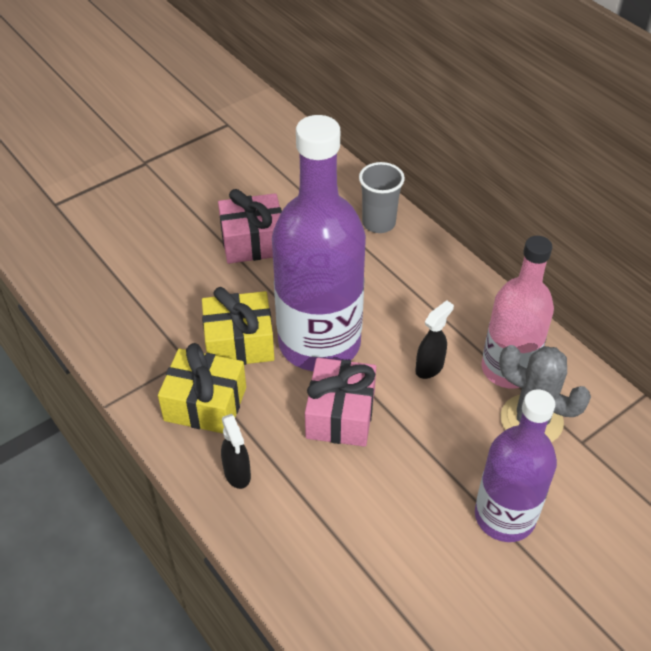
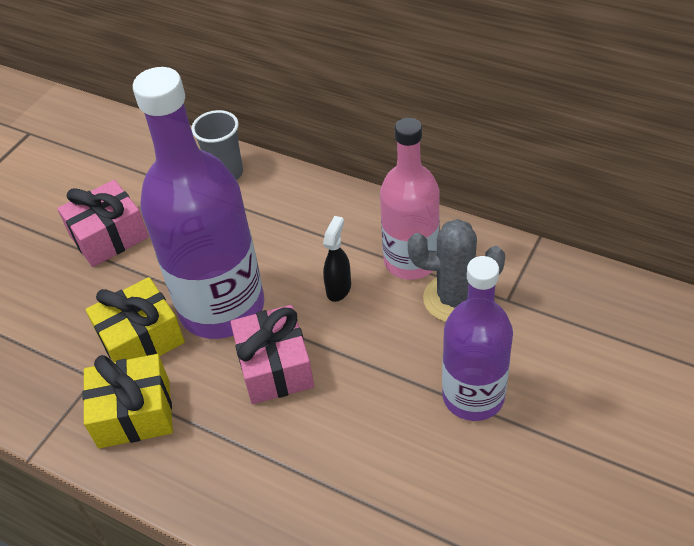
camera: 20 degrees left, 0 degrees up
black spray bottle [221,414,251,489] -> none

